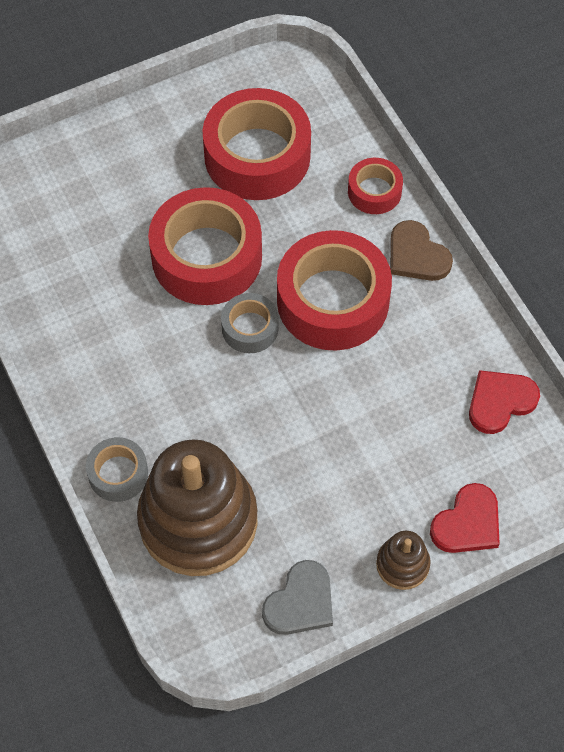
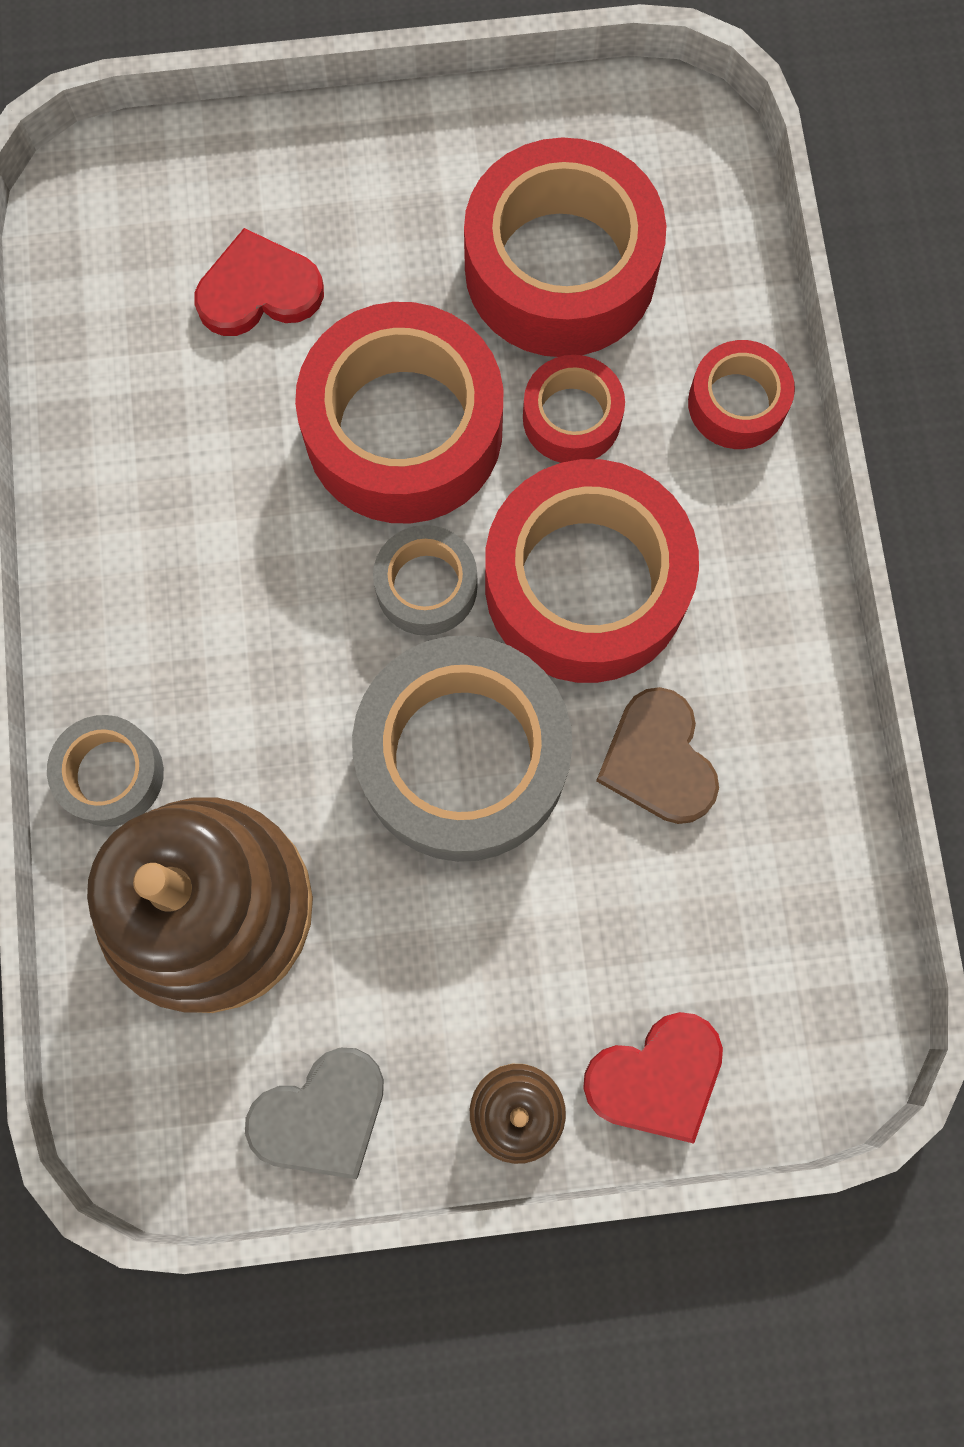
camera: 20 degrees right, 15 degrees up
brown heart [390,220,453,281] -> brown heart moved to [596,687,719,824]
red heart [469,370,540,434] -> red heart moved to [194,228,324,336]
none -> grey tape [352,635,573,862]
none -> red tape [523,355,625,463]

